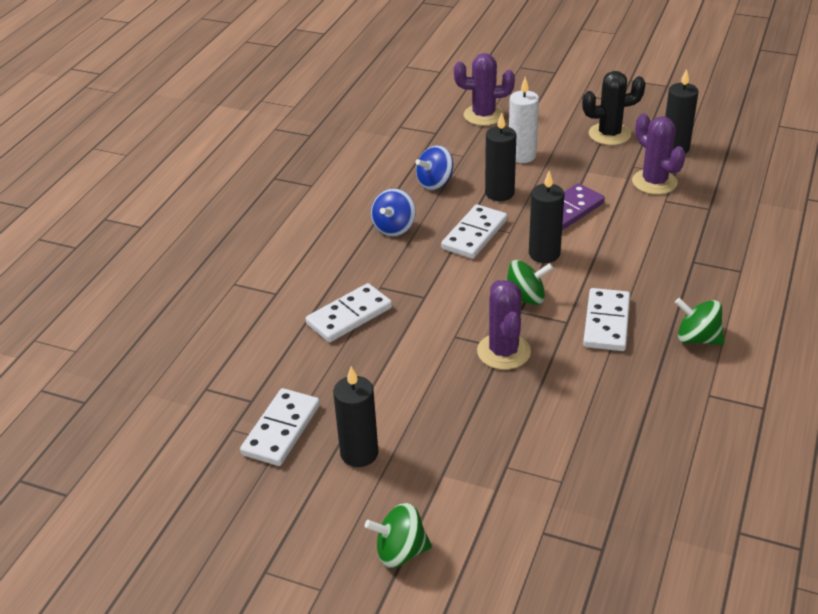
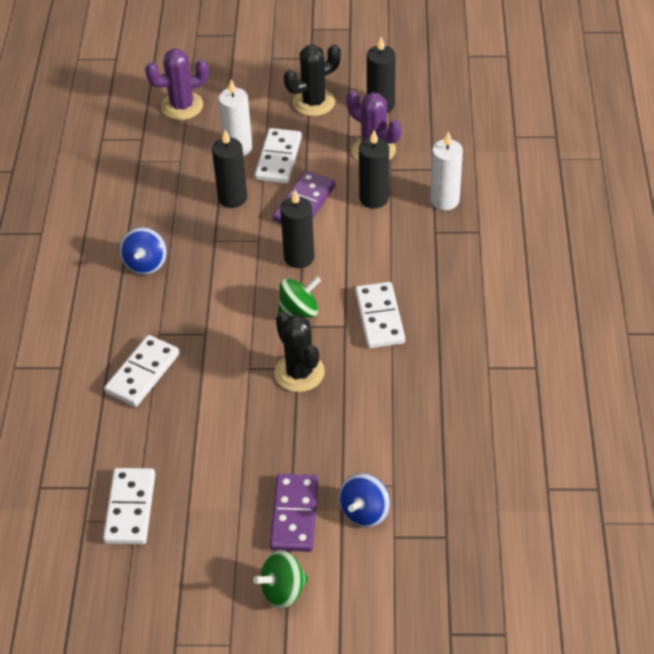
camera: 20 degrees left, 10 degrees up
black candle [333,367,378,467] -> black candle moved to [359,130,389,208]
blue spinning top [415,145,453,190] -> blue spinning top moved to [339,473,390,527]
white domino [441,204,507,259] -> white domino moved to [255,128,302,183]
purple cactus [477,280,531,370] -> black cactus [274,312,325,392]
green spinning top [675,298,724,345] -> none
none -> purple domino [270,474,318,552]
none -> white candle [430,131,463,210]

